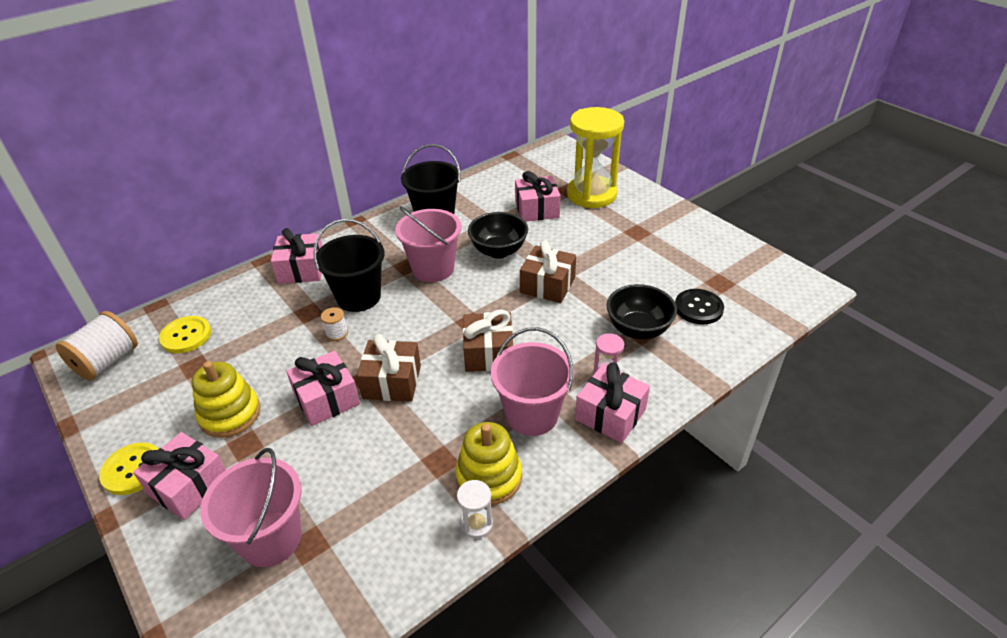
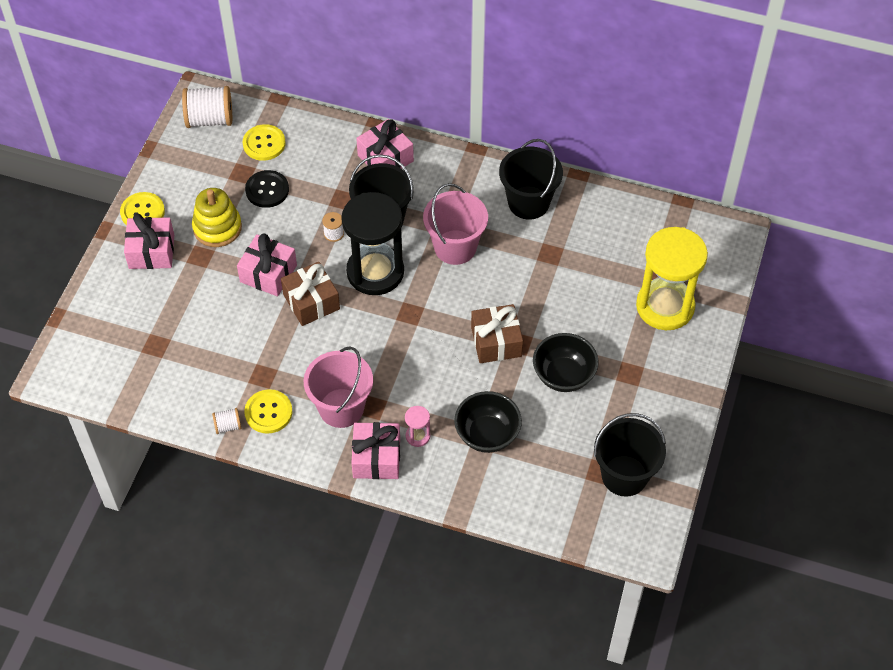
camera: 55 degrees right, 15 degrees up
pink bucket [200,448,302,567] -> none
yellow stacking toy [455,422,522,505] -> yellow button [244,389,293,434]
white hourglass [457,480,493,539] -> white spool [212,408,242,434]
brown gift [463,310,513,372] -> none
black bowl [468,212,528,258] -> black bowl moved to [533,333,599,392]
pink gift [515,171,560,222] -> none
black button [675,289,724,324] -> black button moved to [245,170,289,208]
none -> black hourglass [341,192,404,295]
none -> black bucket [594,413,666,497]

